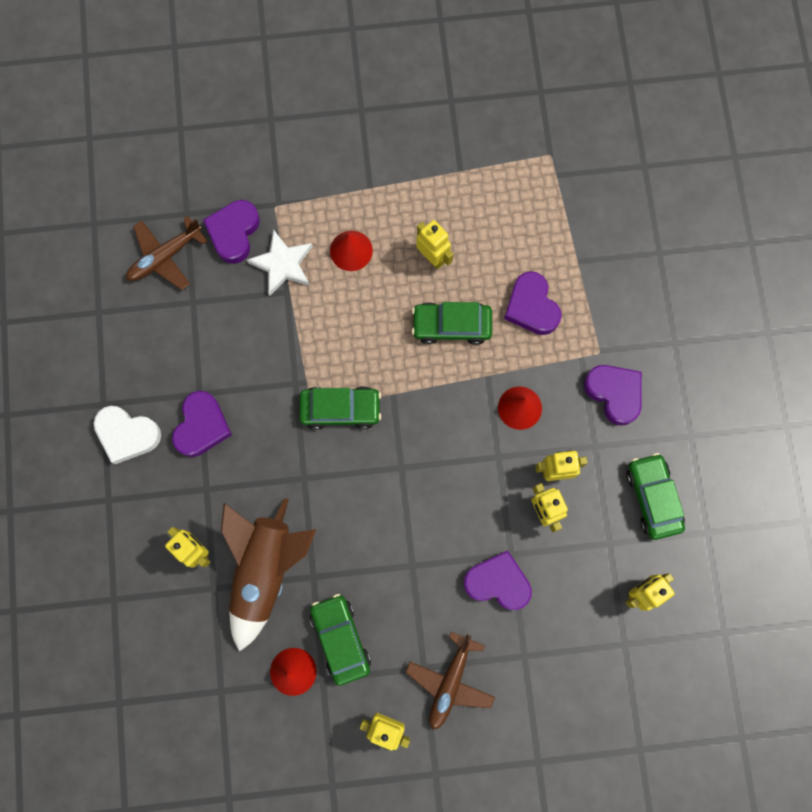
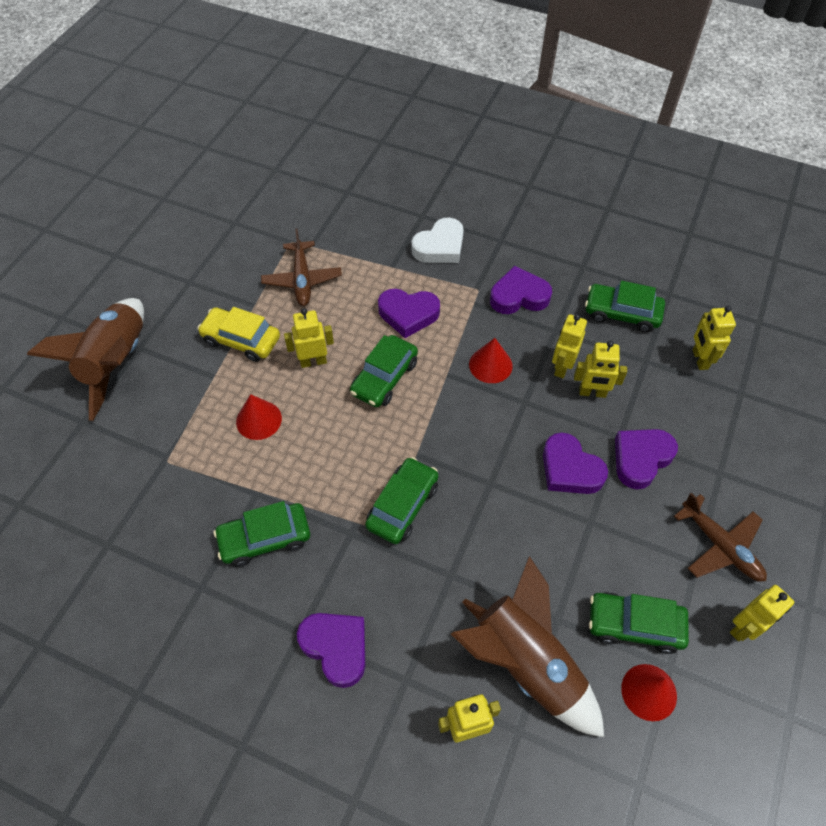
camera: 60 degrees left, 20 degrees down
white heart [93,406,161,464] -> white heart moved to [411,218,464,263]
brown plane [126,216,207,290] -> brown plane moved to [261,229,342,306]
purple heart [203,200,260,264] -> purple heart moved to [543,433,608,494]
white star [247,229,313,296] -> none
none -> brown rocket [27,298,144,421]
none -> yellow car [197,307,280,362]
none -> green car [214,501,310,567]

